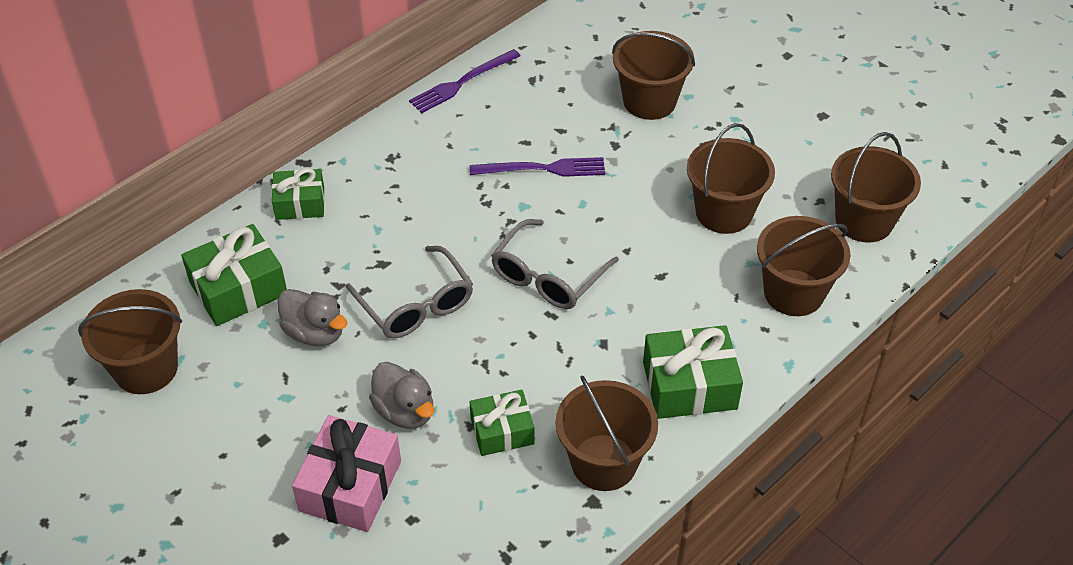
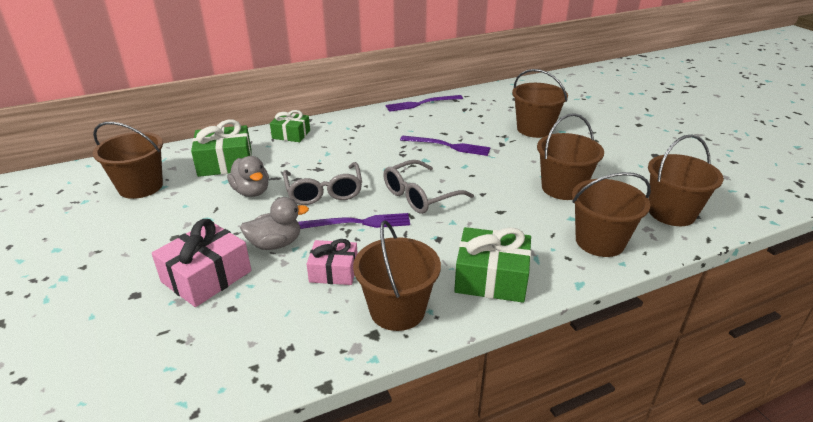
camera: 20 degrees right, 15 degrees down
grey duck [369,362,434,429] -> grey duck turned 90 degrees counterclockwise [240,197,309,250]
green gift [470,390,534,456] -> pink gift [307,239,358,285]
none -> purple fork [298,213,410,229]

